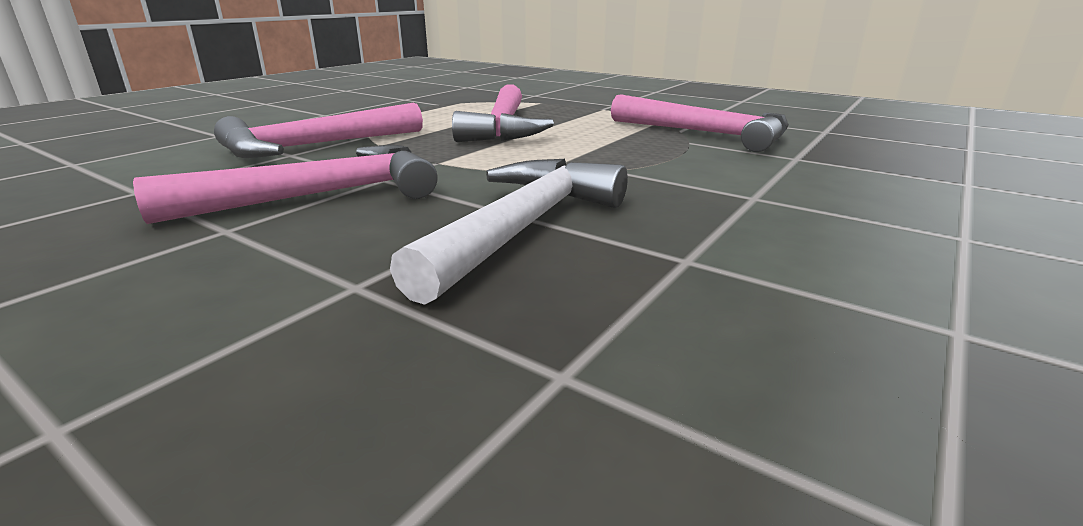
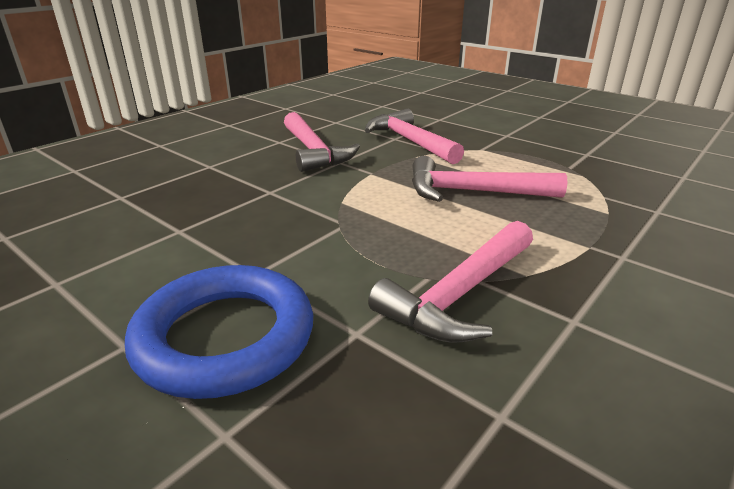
camera: 95 degrees right, 5 degrees up
white hammer [390,159,628,305] -> none
none -> blue ring [125,265,313,399]

